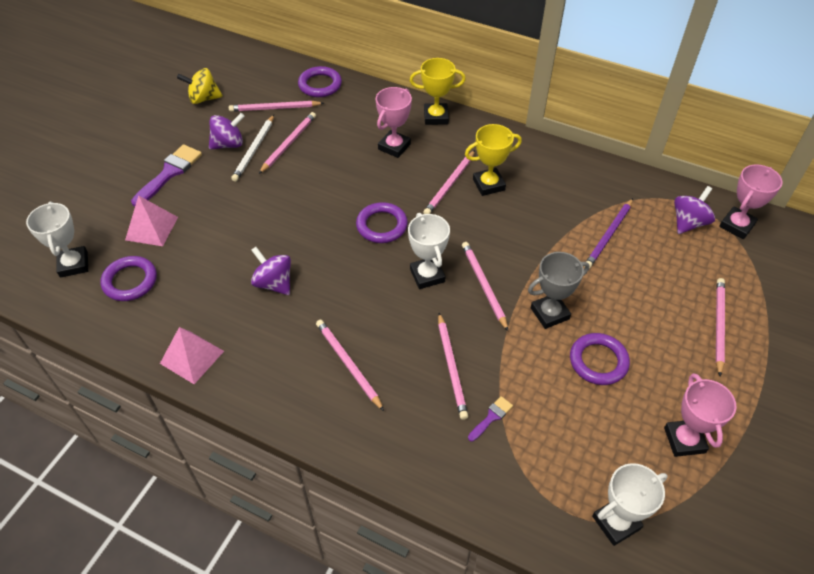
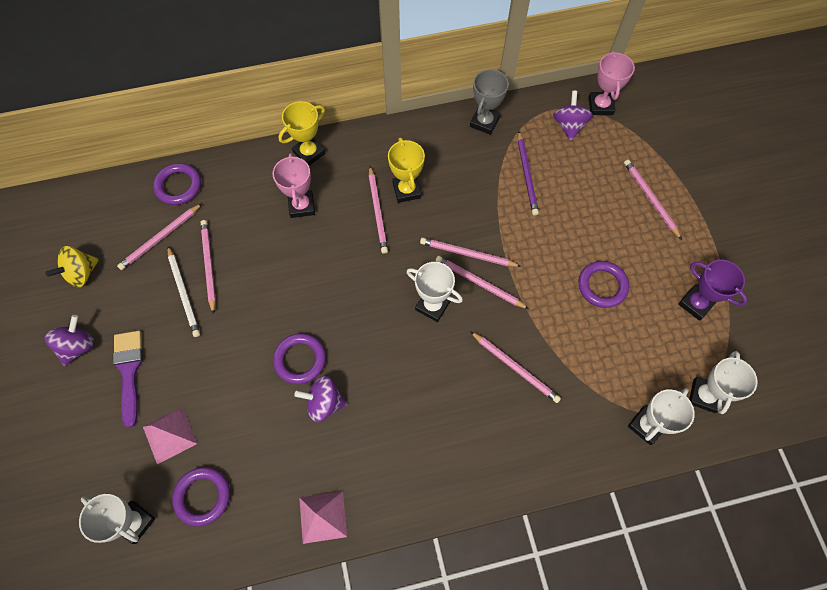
camera: 40 degrees left, 15 degrees up
purple spinning top [209,113,245,150] -> purple spinning top moved to [44,315,94,366]
pink pencil [316,320,384,411] -> pink pencil moved to [420,238,521,267]
purple ring [356,202,408,243] -> purple ring moved to [273,333,326,384]
yellow trophy [465,124,522,196] -> yellow trophy turned 45 degrees counterclockwise [388,137,425,203]
purple brush [468,396,513,442] -> none
grey trophy [528,252,589,329] -> grey trophy moved to [470,69,509,135]
pink trophy [664,373,736,457] -> purple trophy [678,260,747,321]
none -> white trophy [628,388,695,445]

